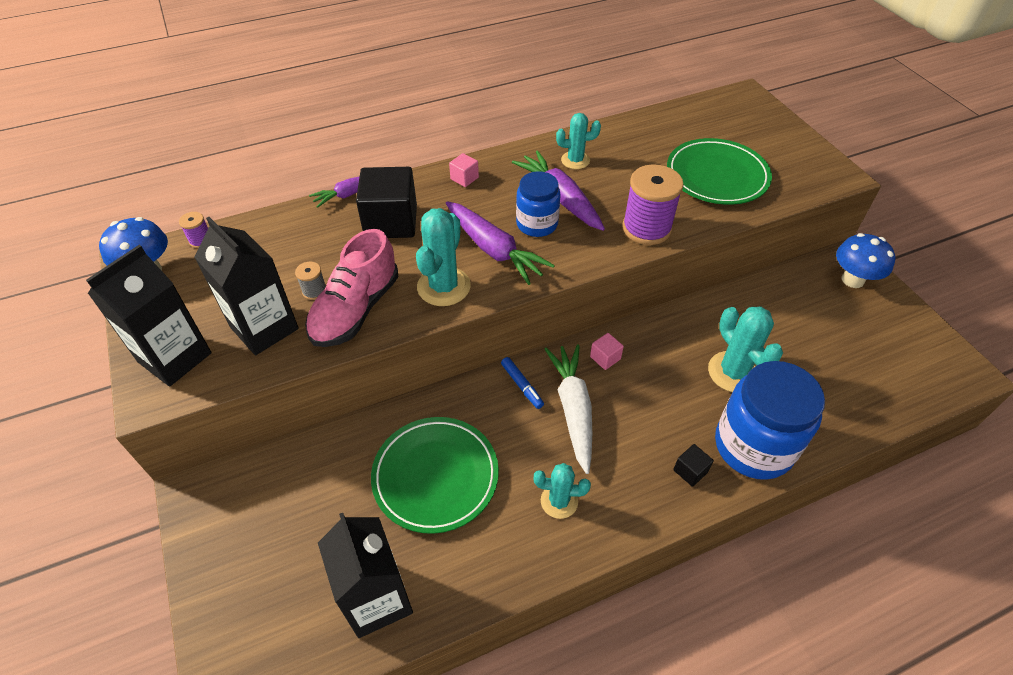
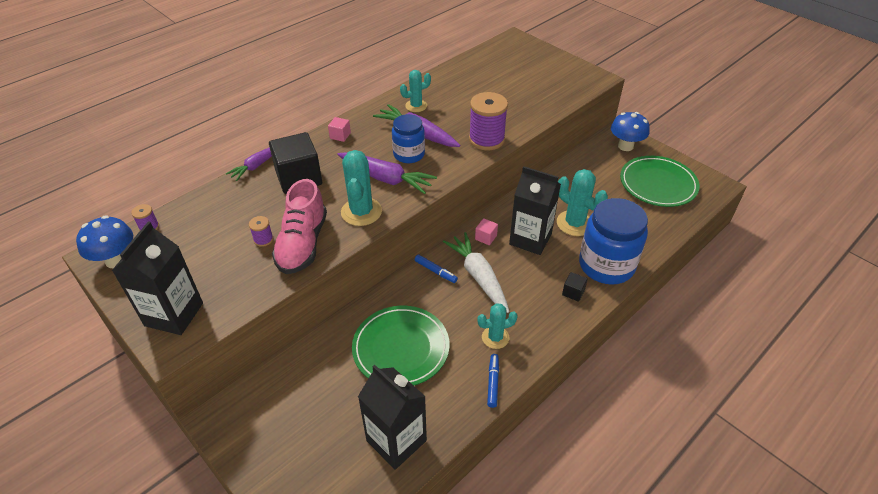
camera: 20 degrees left, 5 degrees down
black carton [194,217,299,355] -> black carton moved to [509,166,561,255]
grey spool [295,262,326,300] -> purple spool [249,216,273,247]
green plate [667,138,772,205] -> green plate moved to [620,156,700,207]
none -> blue marker [487,354,499,408]

